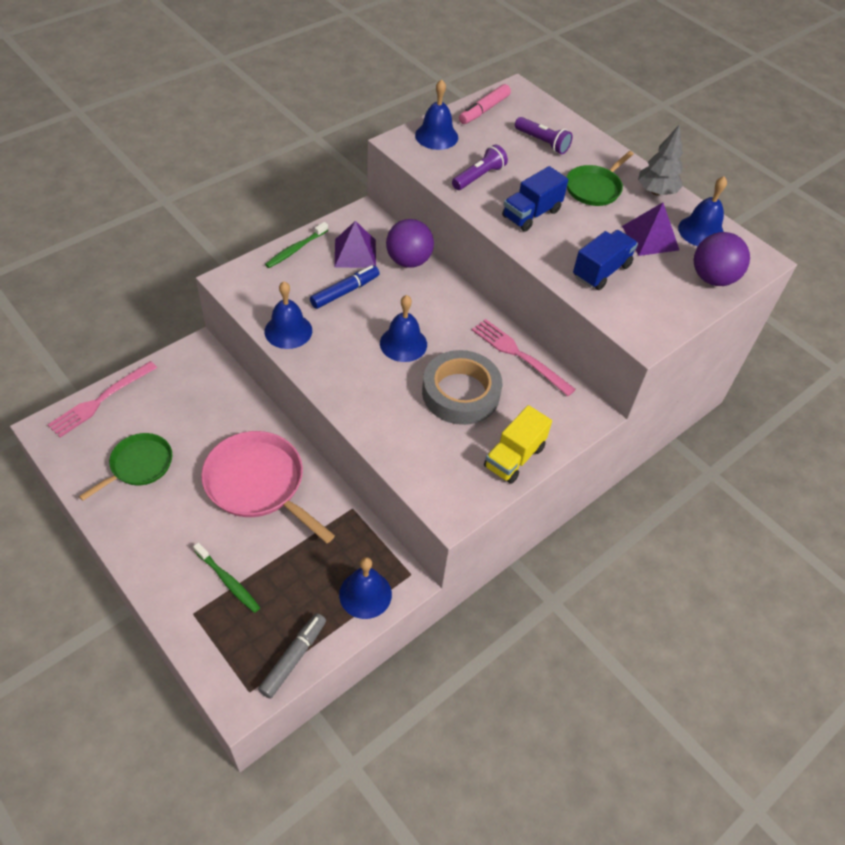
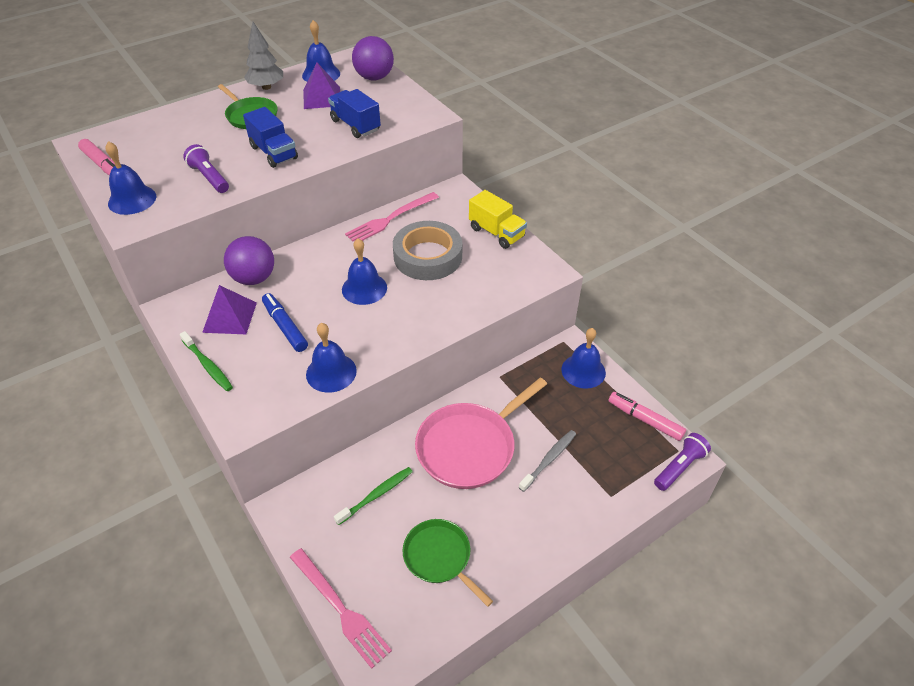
camera: 80 degrees left, 5 degrees down
green toothbrush [193,542,260,613] -> green toothbrush moved to [334,467,413,525]
grey marker [258,613,326,699] -> pink marker [609,392,686,441]
purple flashlight [515,117,573,154] -> purple flashlight moved to [654,433,711,491]
none -> grey toothbrush [519,430,576,492]

